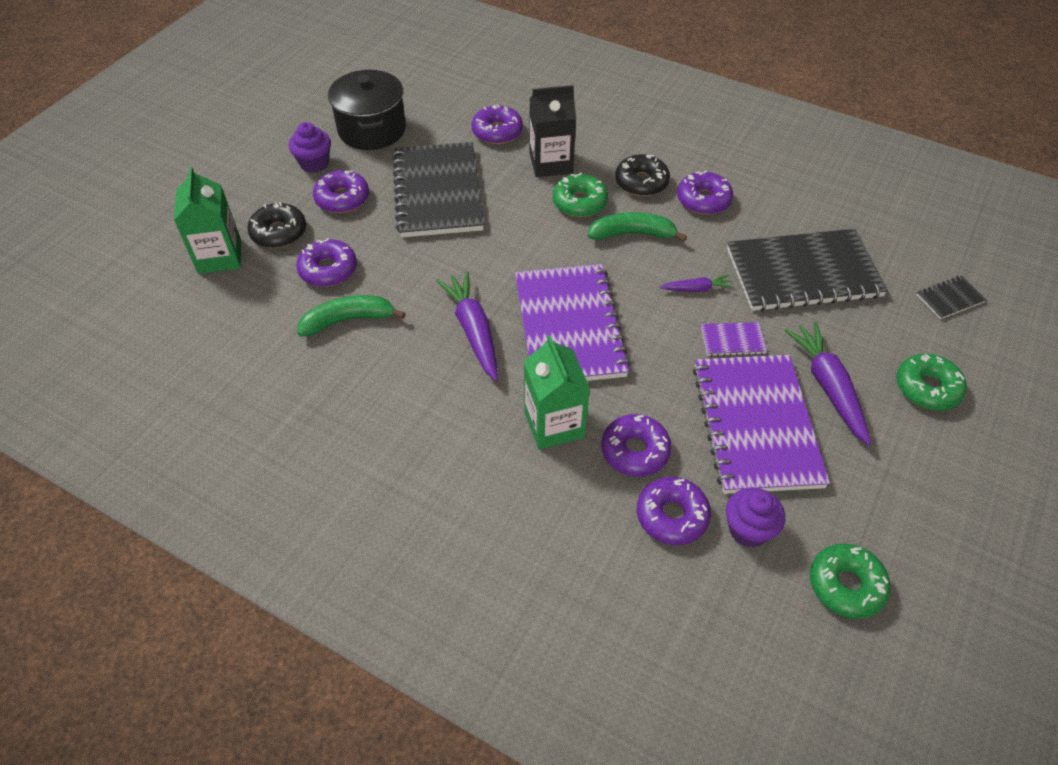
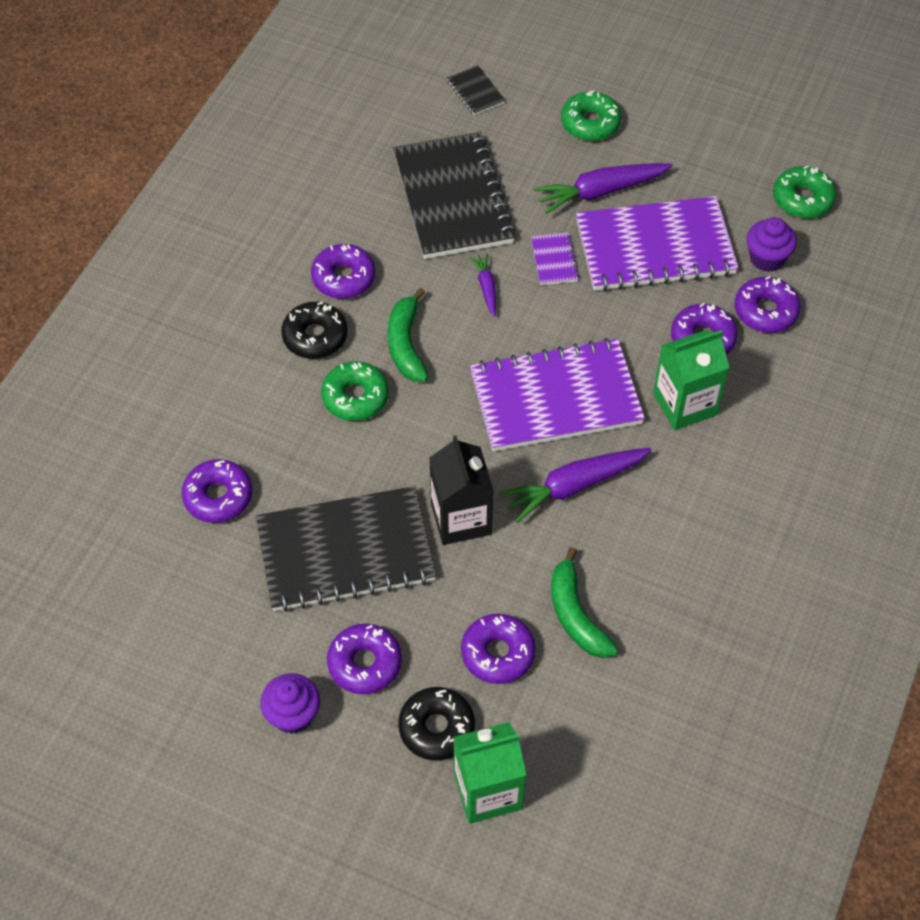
camera: 95 degrees left, 5 degrees up
black pot [328,70,406,150] -> none
black carton [529,85,576,177] -> black carton moved to [429,435,494,545]

